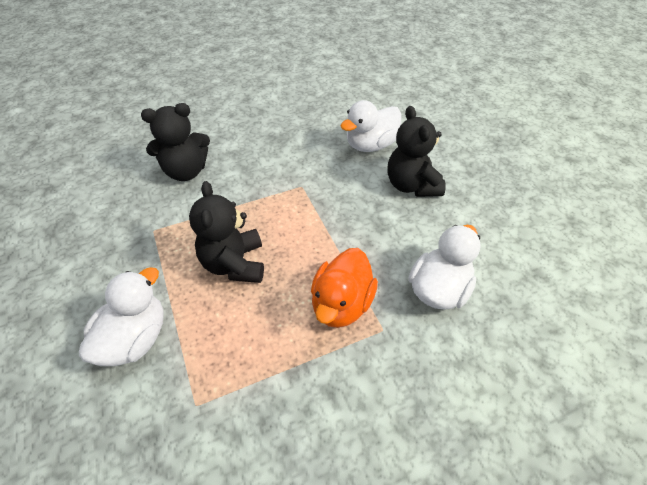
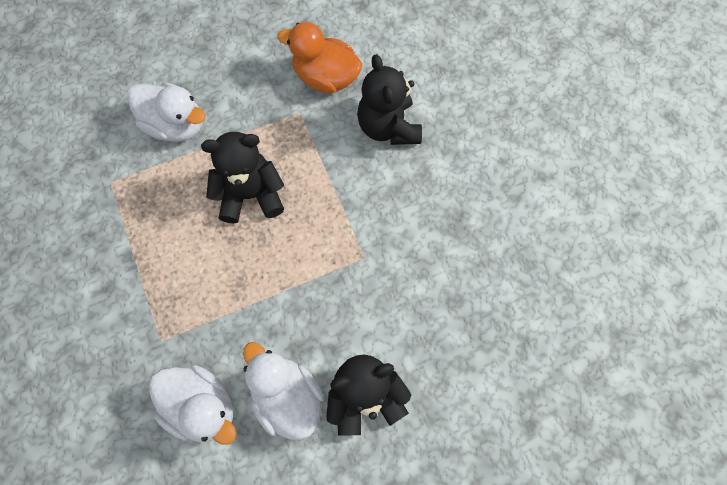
camera: 90 degrees right, 20 degrees up
orange duck [311,248,378,328] -> orange duck moved to [277,22,362,94]
white duck [341,100,401,152] -> white duck moved to [243,342,324,440]

